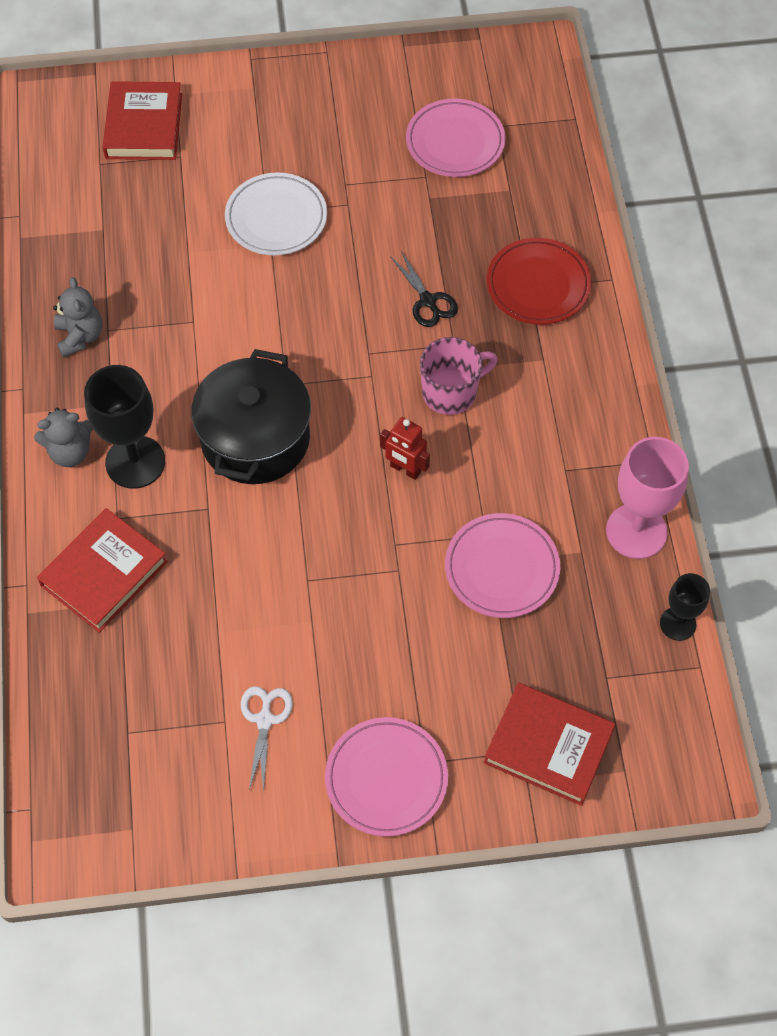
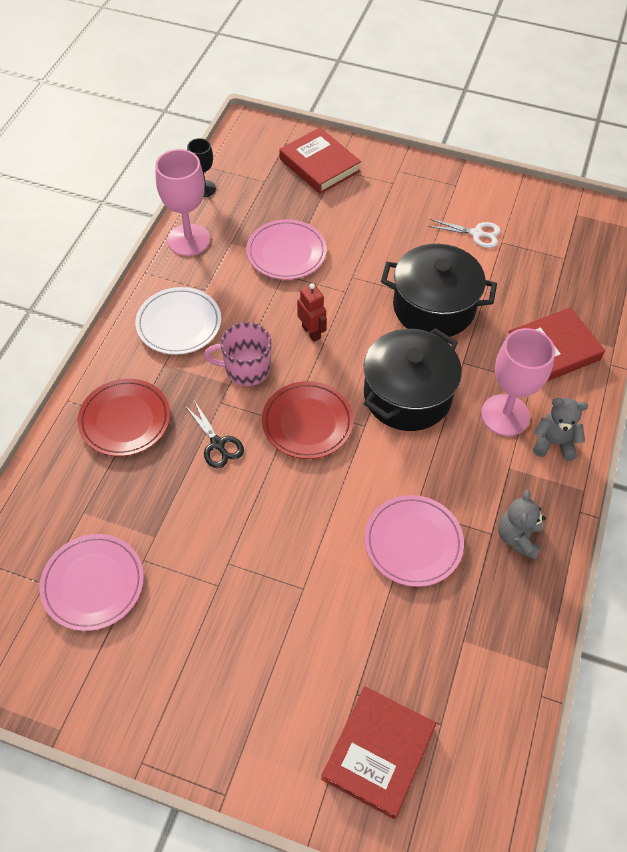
camera: 155 degrees left, 5 degrees down
black goblet [84,365,165,489] -> pink goblet [481,328,555,436]
white plate [225,172,327,255] -> white plate moved to [135,287,221,355]
white scissors [241,686,293,793] -> white scissors turned 105 degrees counterclockwise [428,219,501,248]
pink plate [325,717,448,837] -> pink plate moved to [364,495,464,587]
black scissors [390,251,458,327] -> black scissors turned 150 degrees clockwise [185,400,244,468]
none -> red plate [262,381,353,459]
none -> black pot [381,244,497,337]

